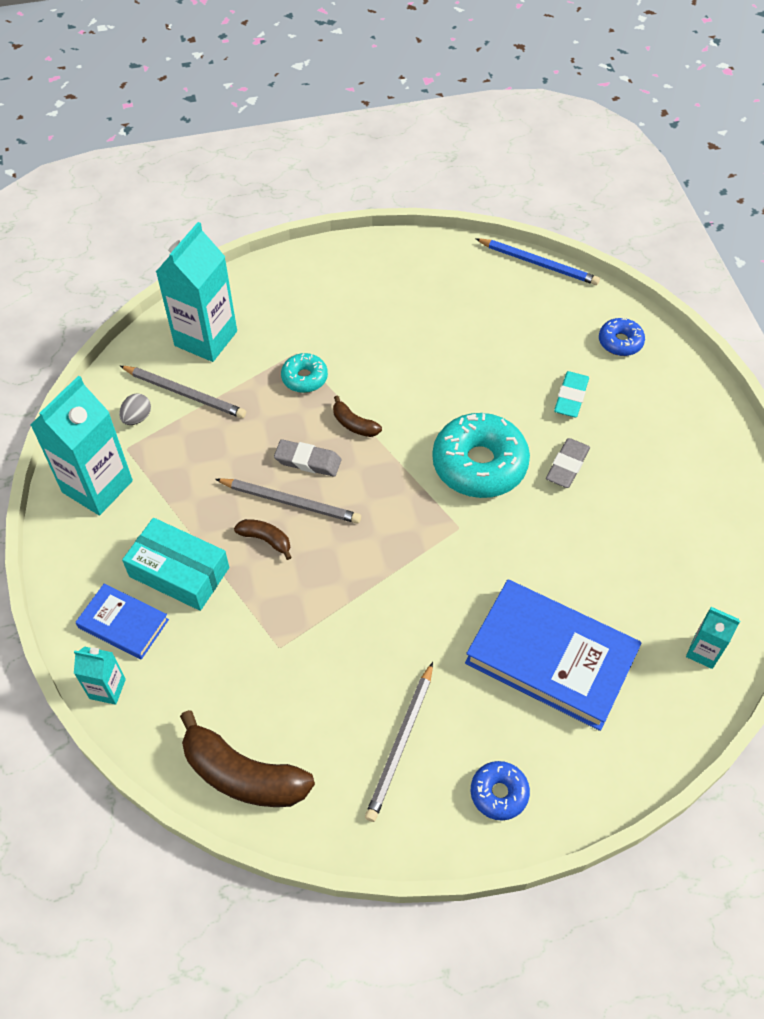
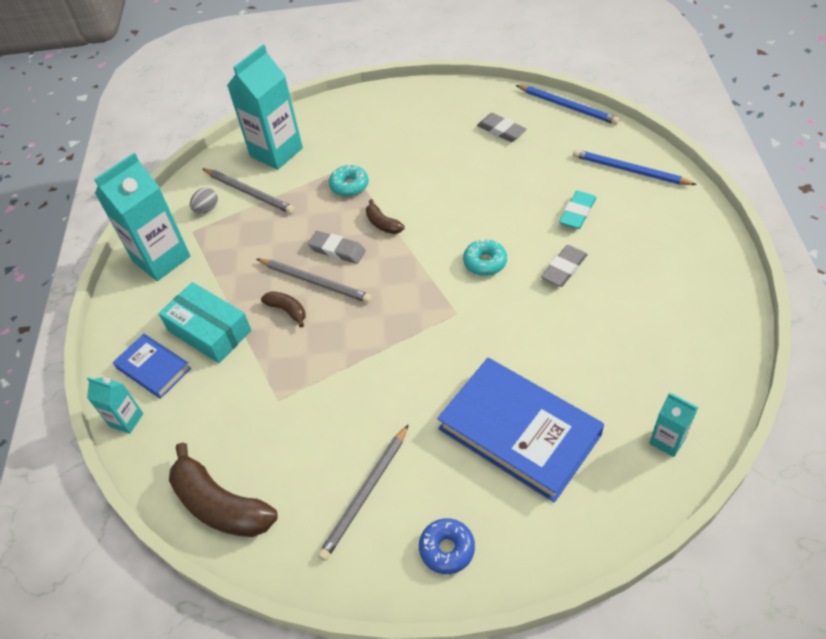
camera: 15 degrees right, 5 degrees down
turquoise donut [432,413,530,498] -> turquoise donut [463,239,507,276], size x0.51
blue donut [599,318,645,356] -> blue pencil [573,149,697,185]
none -> grey eraser [477,113,527,142]

